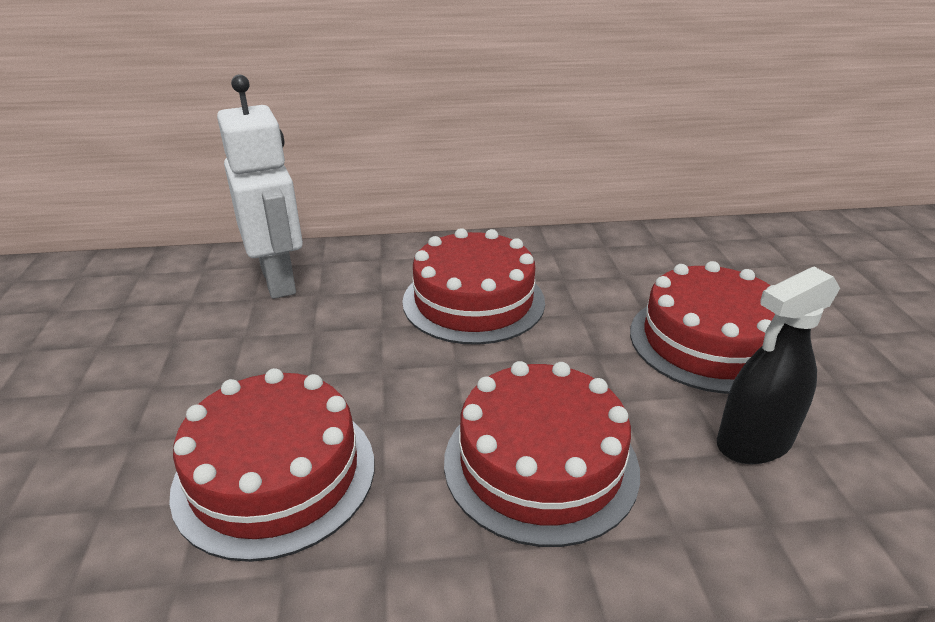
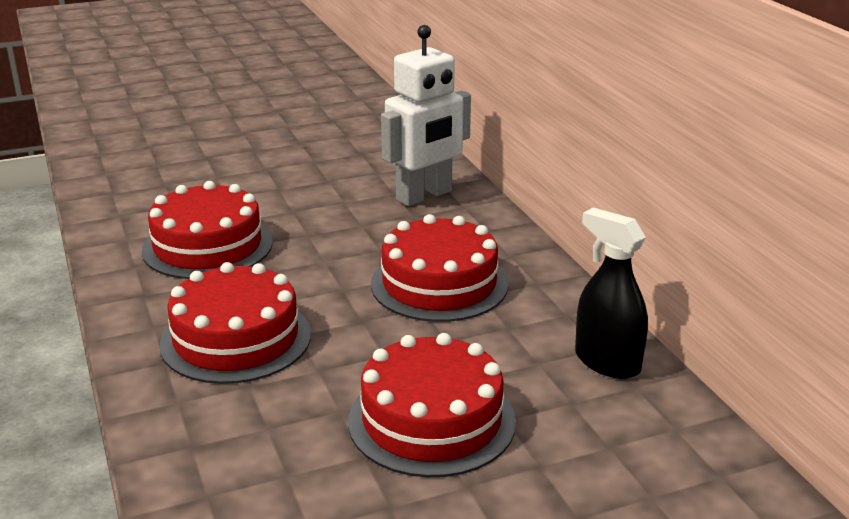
camera: 75 degrees right, 5 degrees down
black spray bottle [717,267,840,464] -> black spray bottle moved to [575,208,648,379]

